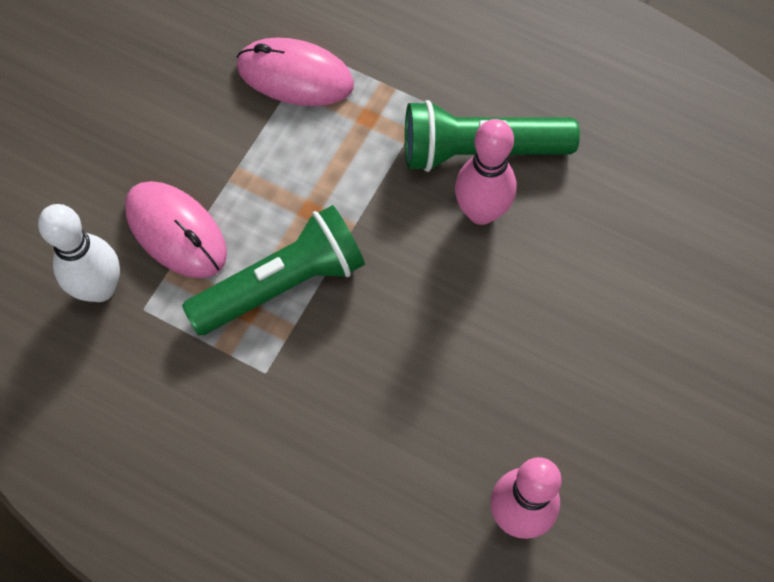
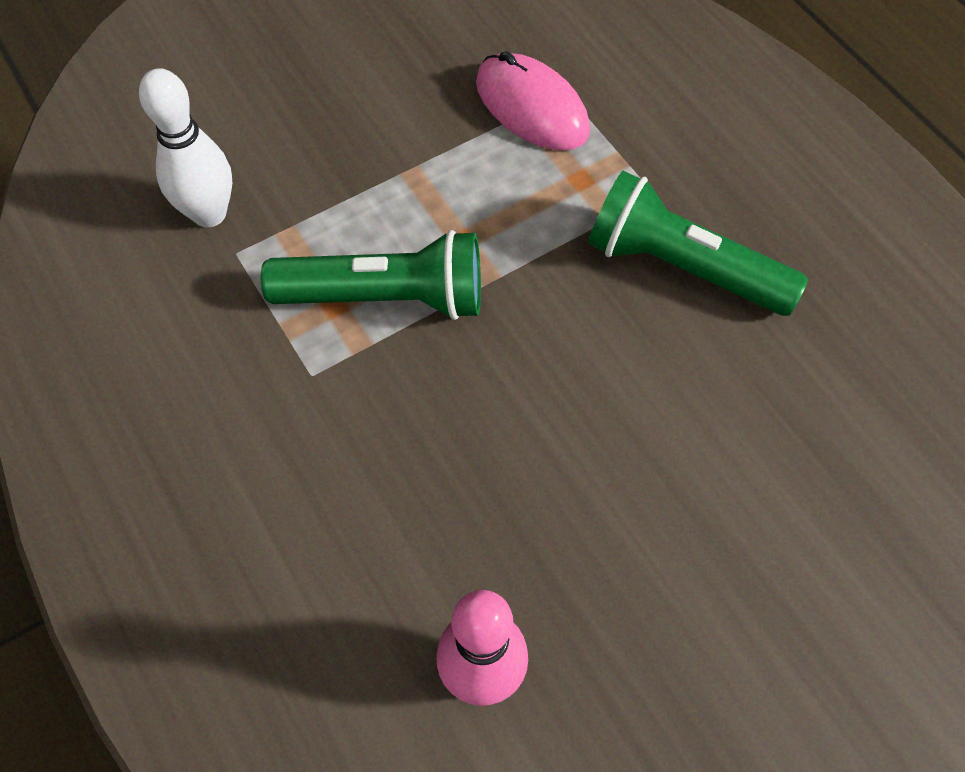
camera: 30 degrees right, 5 degrees down
pink mouse [125,181,227,278] -> none
pink bowling pin [455,119,516,225] -> none

